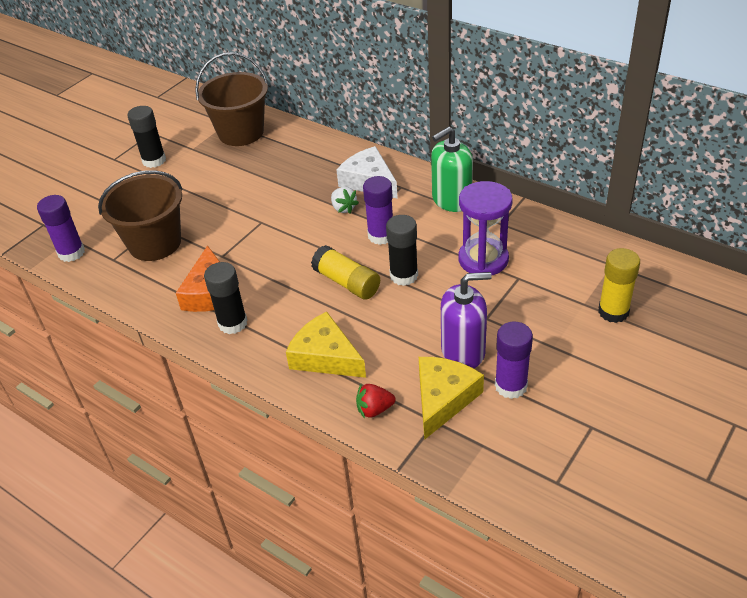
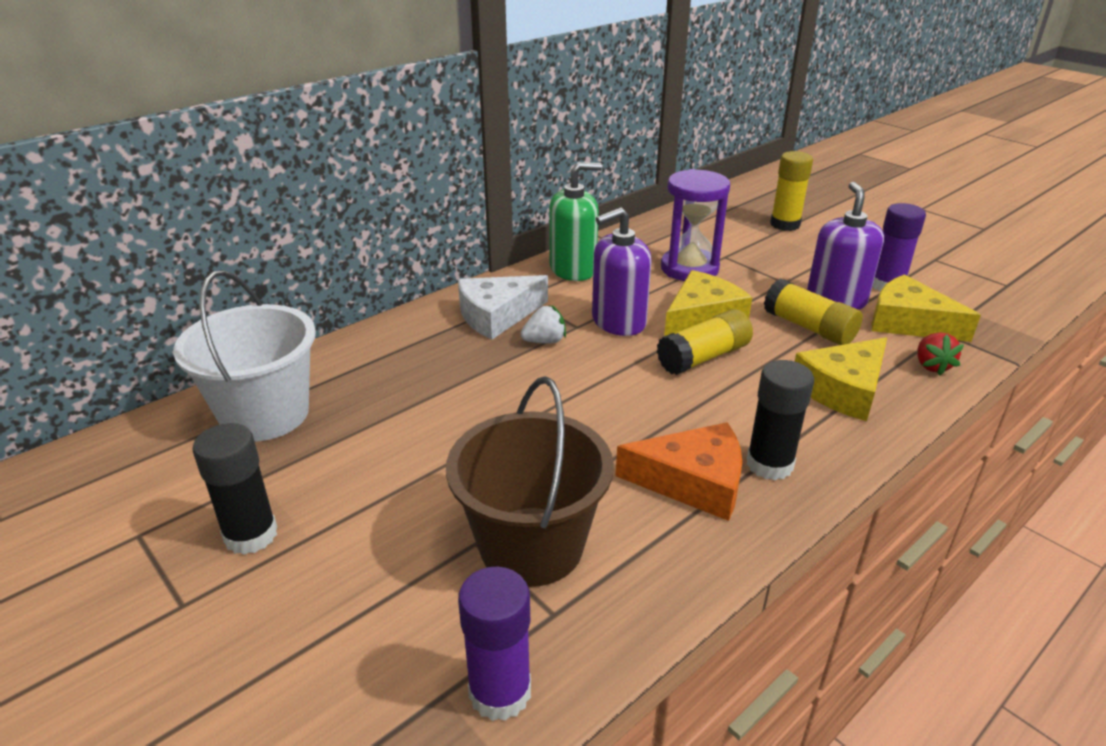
camera: 80 degrees left, 10 degrees down
brown bucket [195,52,268,146] -> white bucket [173,270,316,442]
purple glue stick [363,176,393,245] -> purple soap dispenser [592,207,652,336]
black glue stick [386,215,418,286] -> yellow cheese [664,270,752,336]
green soap dispenser [431,127,473,212] -> green soap dispenser turned 90 degrees counterclockwise [549,162,602,281]
none -> yellow glue stick [764,279,863,345]

